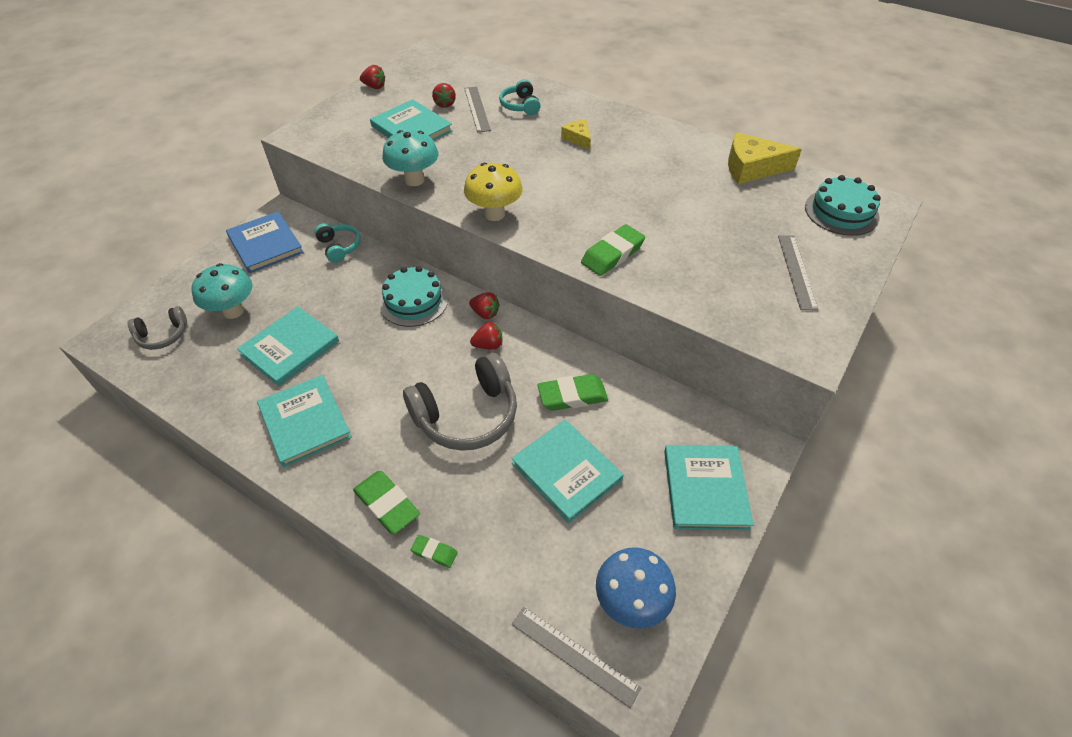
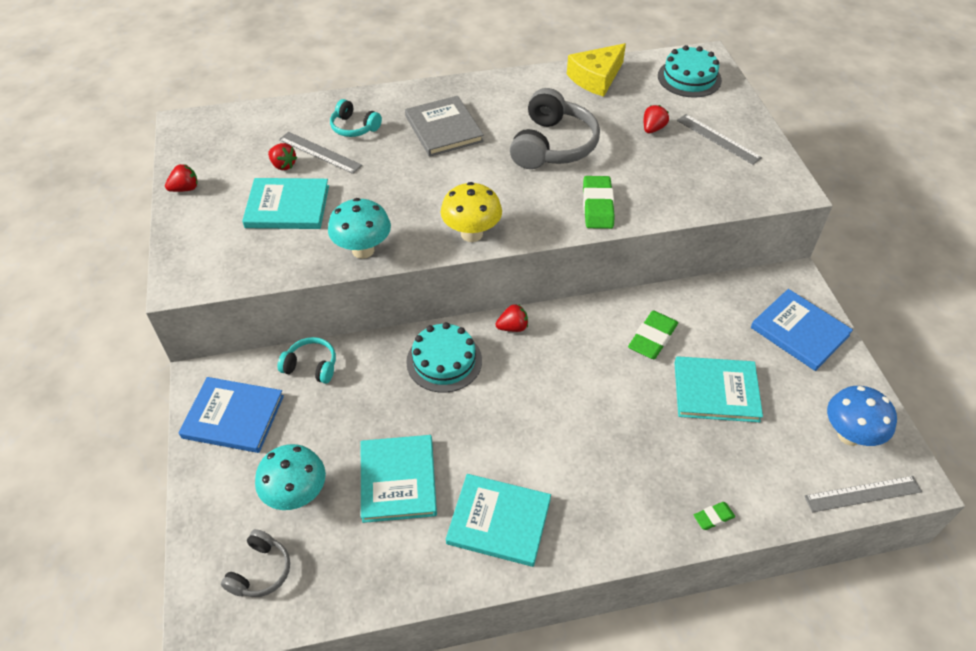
camera: 45 degrees left, 0 degrees up
green eraser [353,471,420,534] -> none
grey headphones [403,353,517,451] -> grey headphones moved to [510,88,600,169]
red strawberry [470,322,502,350] -> red strawberry moved to [644,105,669,133]
yellow cheese [561,119,591,150] -> grey book [405,96,484,157]
turquoise book [664,445,754,530] -> blue book [751,289,853,371]

